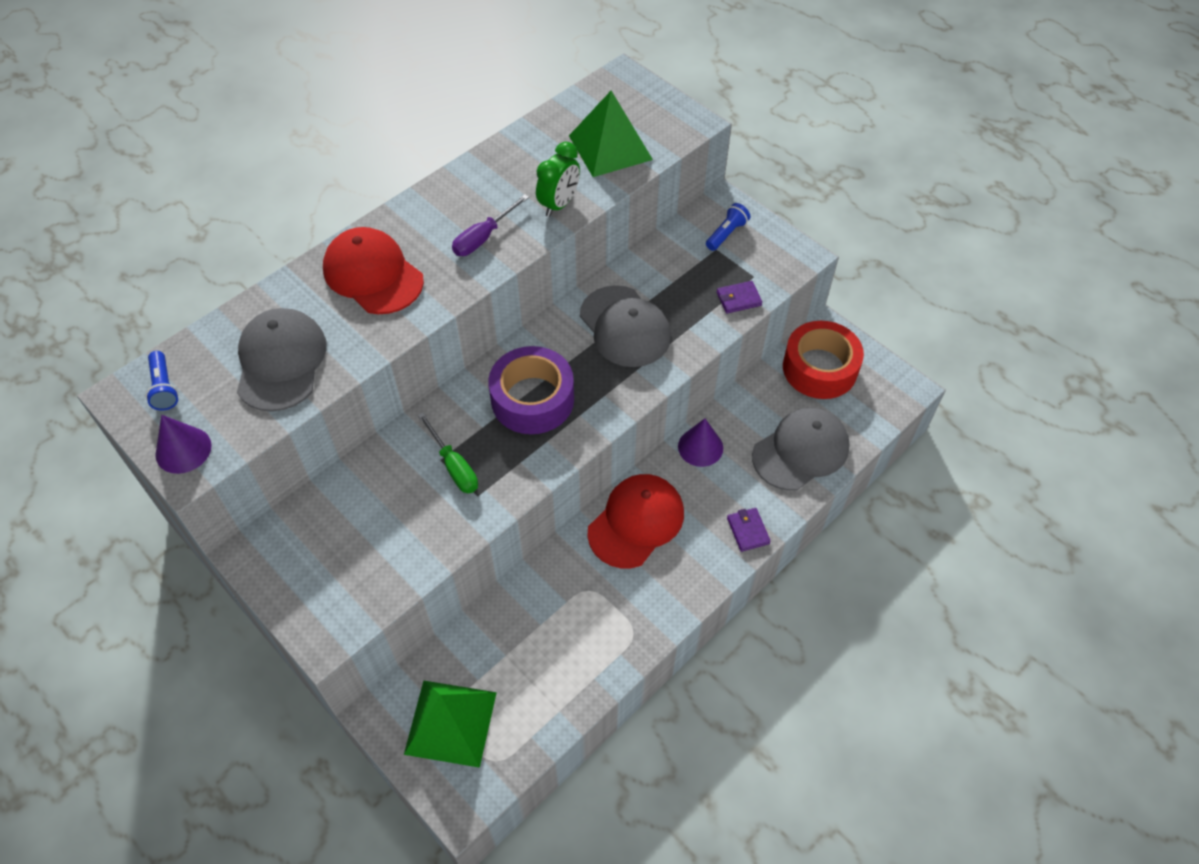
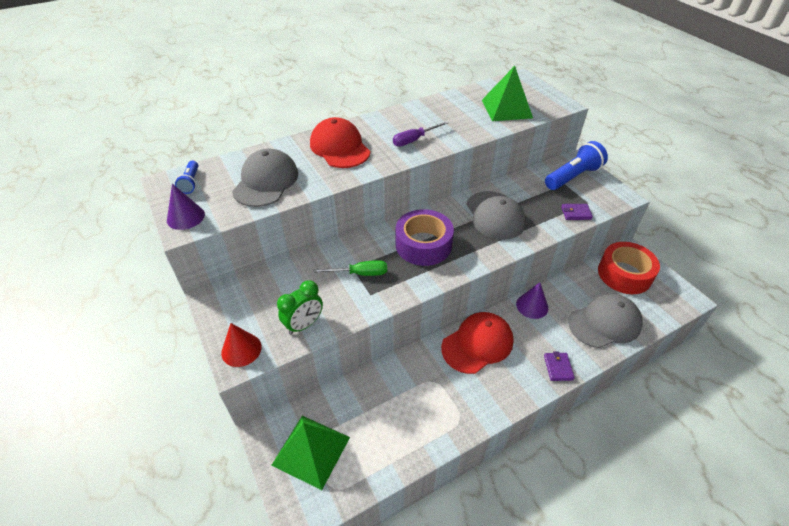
camera: 15 degrees right, 10 degrees down
green screwdriver [418,413,478,493] -> green screwdriver turned 75 degrees counterclockwise [313,260,387,276]
green clock [536,142,580,217] -> green clock moved to [277,280,323,335]
blue flashlight [706,203,750,251] -> blue flashlight [545,141,608,190], size x1.88
none -> red cone [221,323,262,367]

